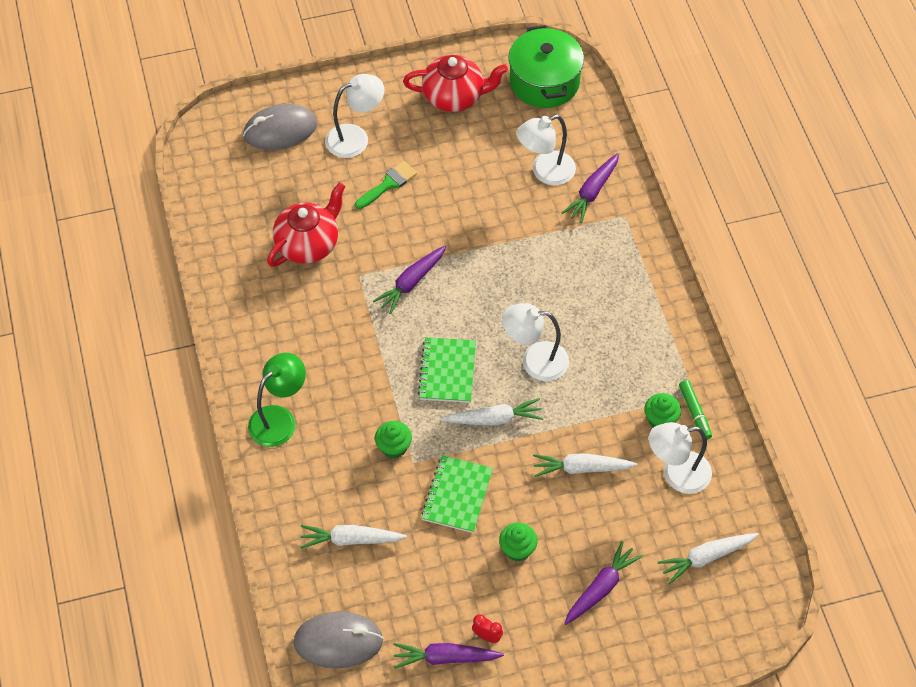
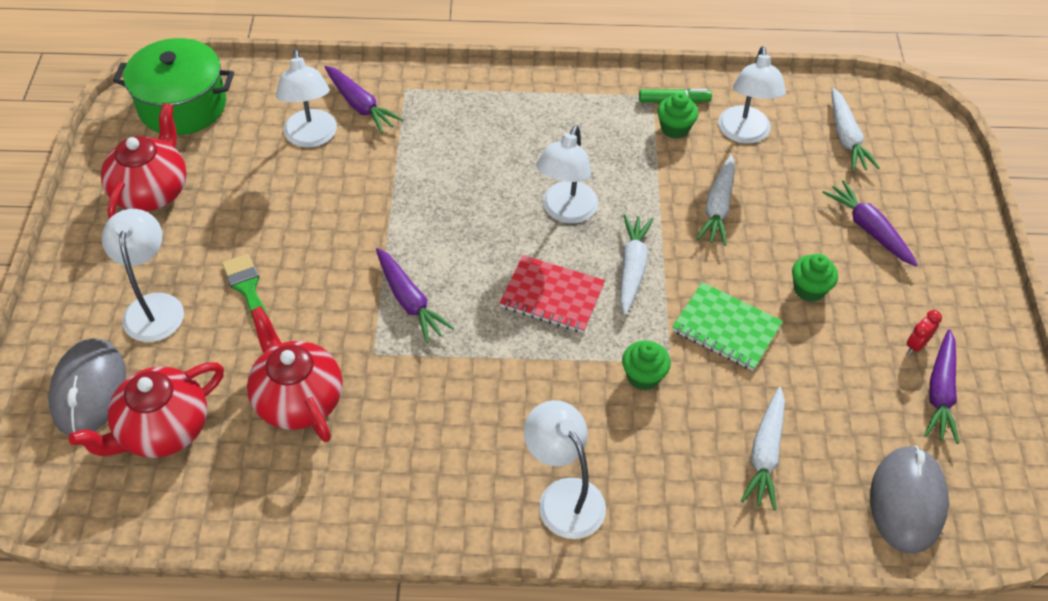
camera: 75 degrees left, 5 degrees down
green lamp [248,353,306,447] -> white lamp [524,400,606,539]
green notebook [418,337,476,403] -> red notebook [500,255,605,333]
none -> red teapot [69,362,224,458]

